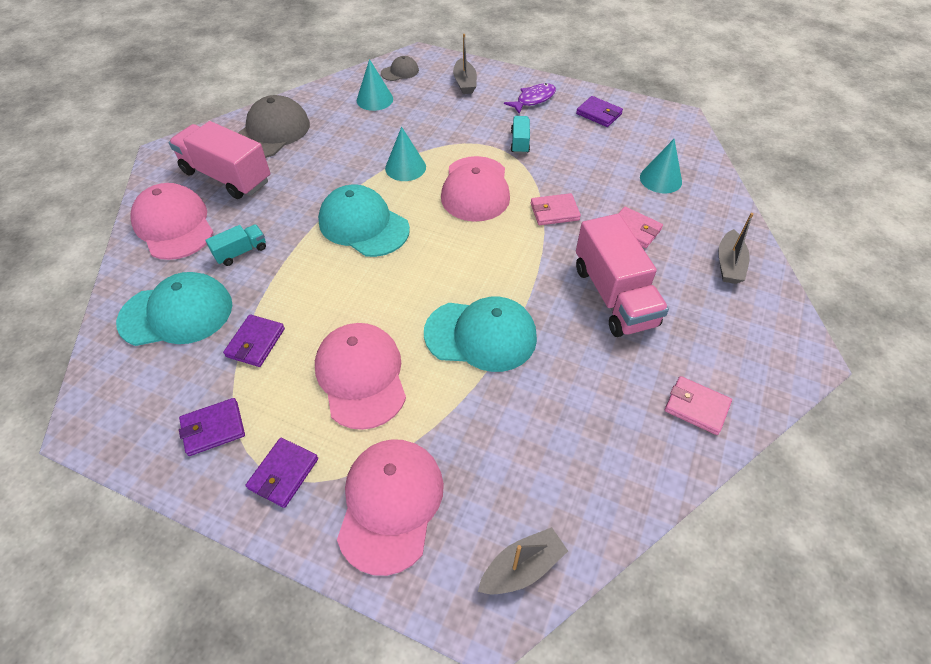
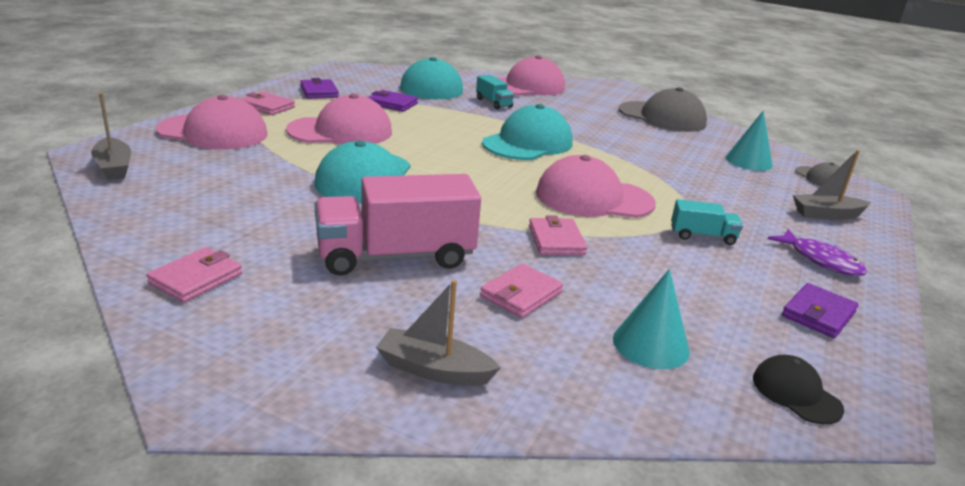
camera: 90 degrees right, 25 degrees down
pink truck [169,121,270,199] -> none
purple wallet [246,438,318,508] -> pink wallet [240,92,295,115]
turquoise cone [385,127,426,181] -> none
none -> black cap [753,355,844,424]

